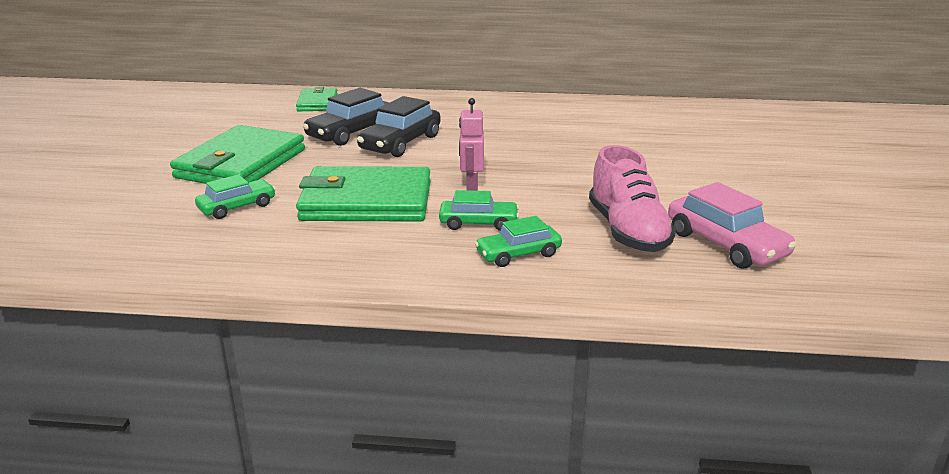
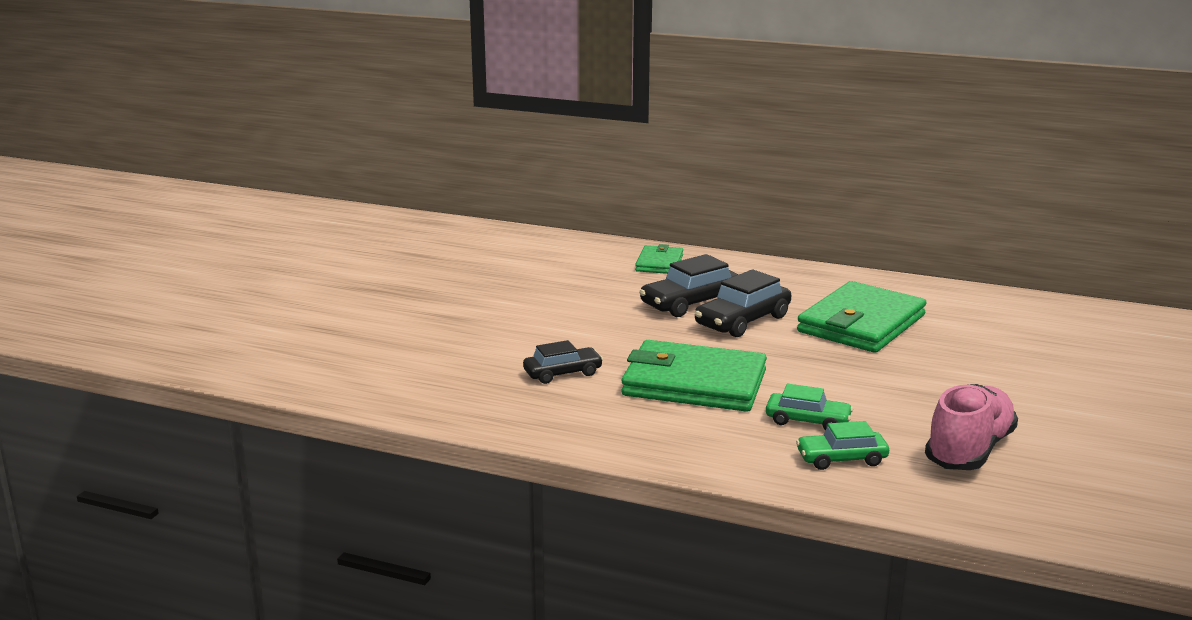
camera: 15 degrees right, 5 degrees down
green wallet [170,125,305,184] -> green wallet moved to [797,281,926,353]
green car [195,174,276,219] -> black car [523,340,603,384]
pink robot [459,98,484,191] -> none
pink shoe [589,145,676,252] -> pink shoe turned 150 degrees counterclockwise [925,384,1018,470]
pink car [668,182,797,269] -> none

